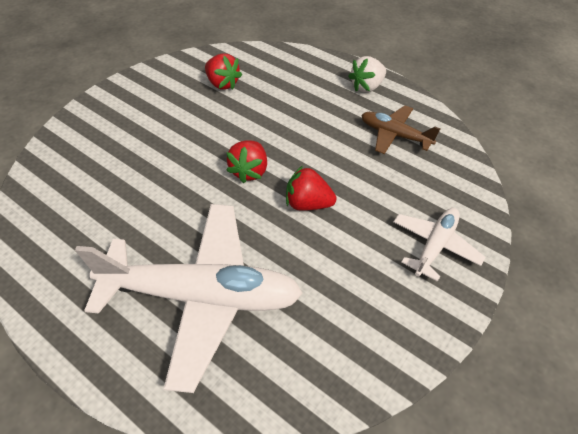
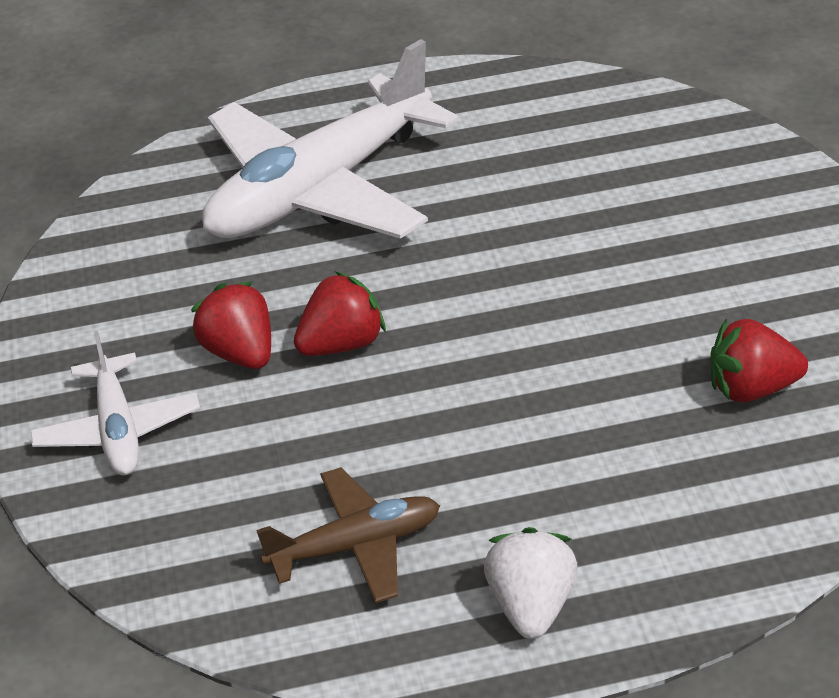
camera: 135 degrees right, 10 degrees down
red strawberry [226,140,267,183] -> red strawberry moved to [191,282,271,369]

